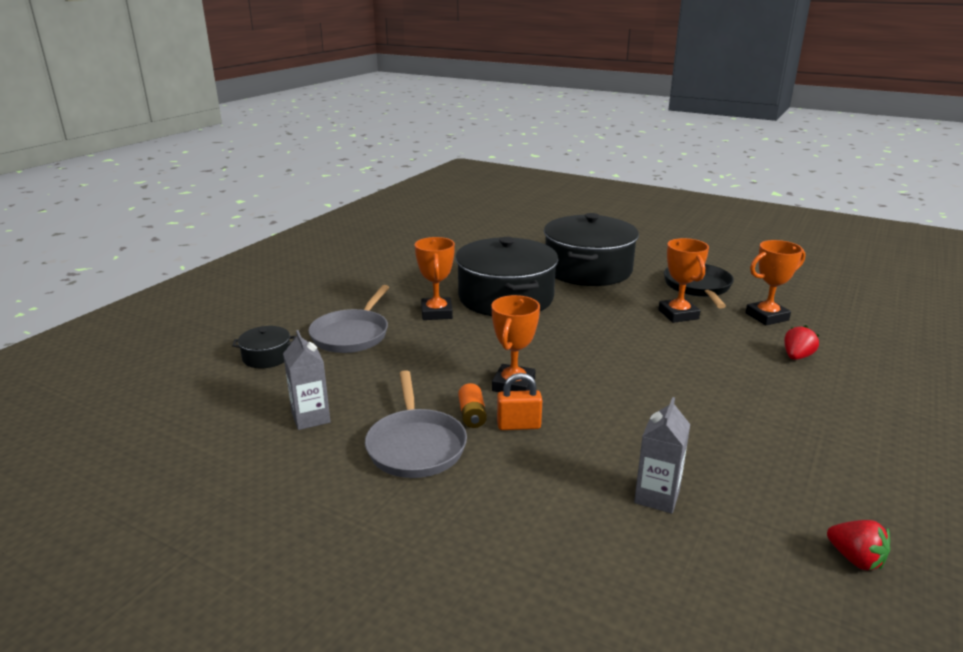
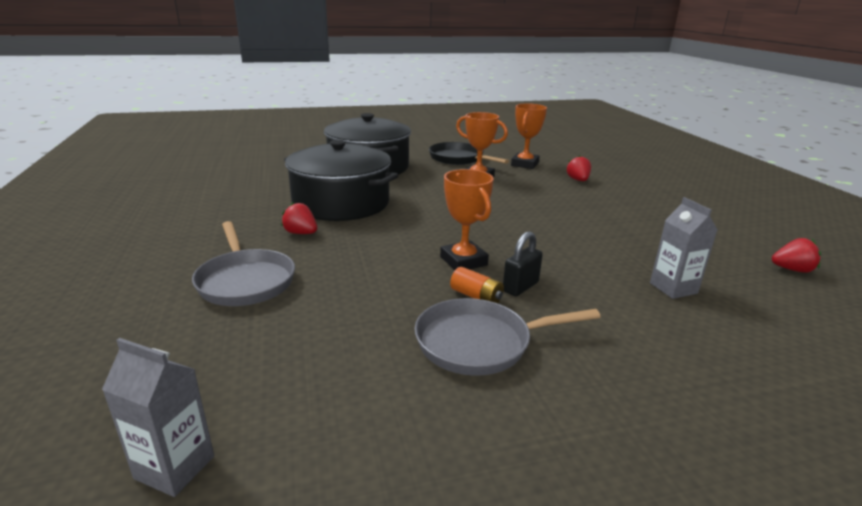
camera: 45 degrees left, 0 degrees up
black pot [232,326,296,368] -> none
grey carton [283,330,331,430] -> grey carton moved to [102,338,214,497]
grey pan [365,370,467,478] -> grey pan turned 135 degrees clockwise [414,298,600,376]
orange trophy [415,237,455,320] -> red strawberry [281,202,317,234]
orange padlock [497,373,542,430] -> black padlock [503,231,543,296]

